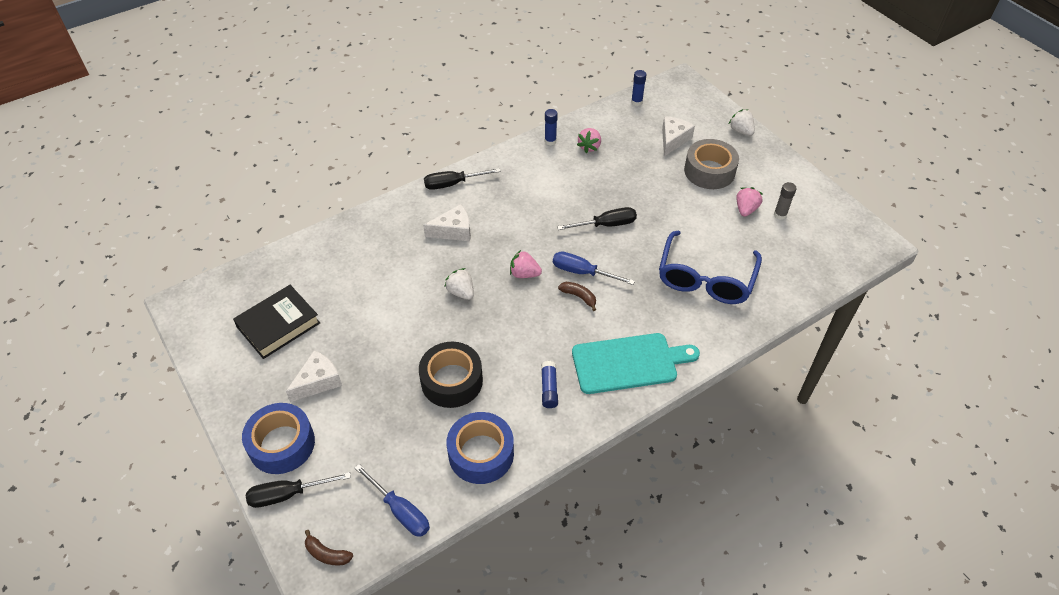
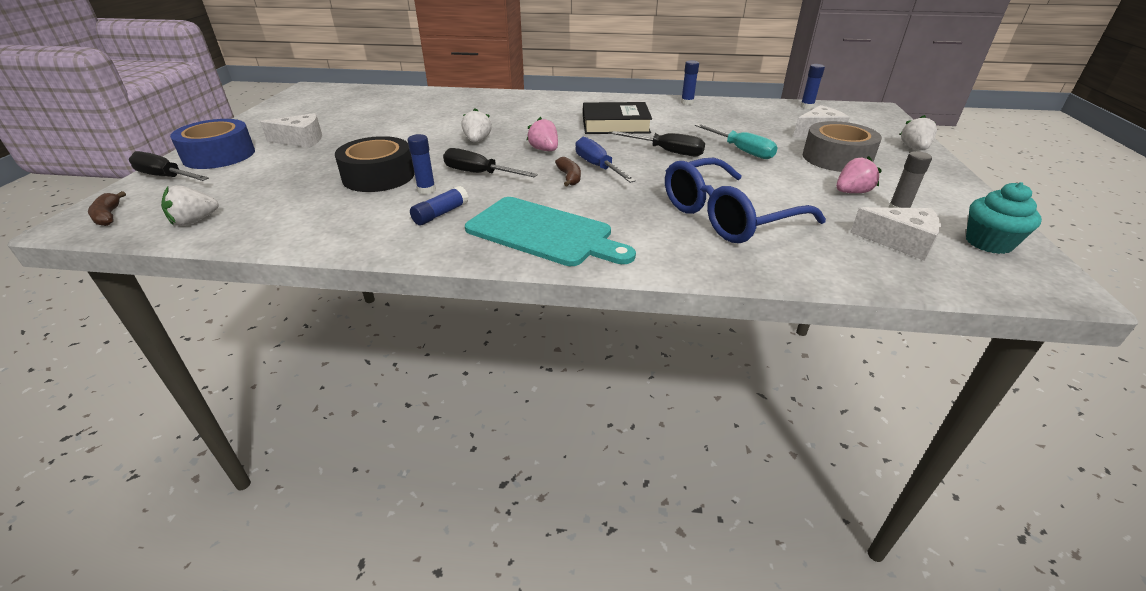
camera: 40 degrees right, 15 degrees down
black book [233,285,320,359] -> black book moved to [583,102,652,134]
blue screwdriver [355,464,430,537] -> white strawberry [161,185,218,226]
white cheese [423,204,471,241] -> white cheese moved to [850,207,941,261]
black screwdriver [424,168,501,190] -> black screwdriver moved to [443,148,538,177]
blue tape [447,412,514,484] -> none
pink strawberry [577,128,601,153] -> none
none -> blue glue stick [408,134,436,195]
none -> turquoise screwdriver [695,124,778,159]
none -> turquoise cupcake [966,182,1042,254]

